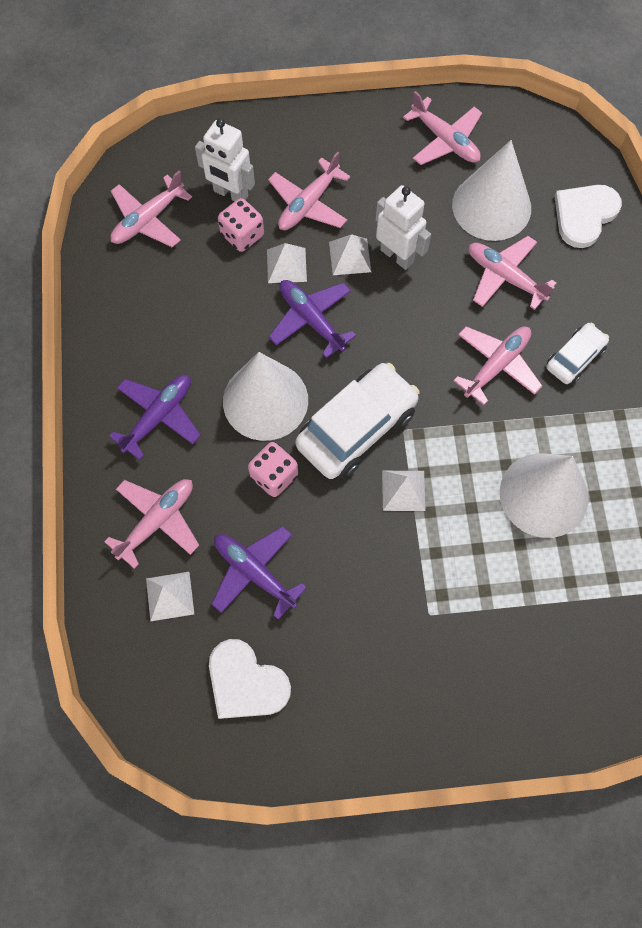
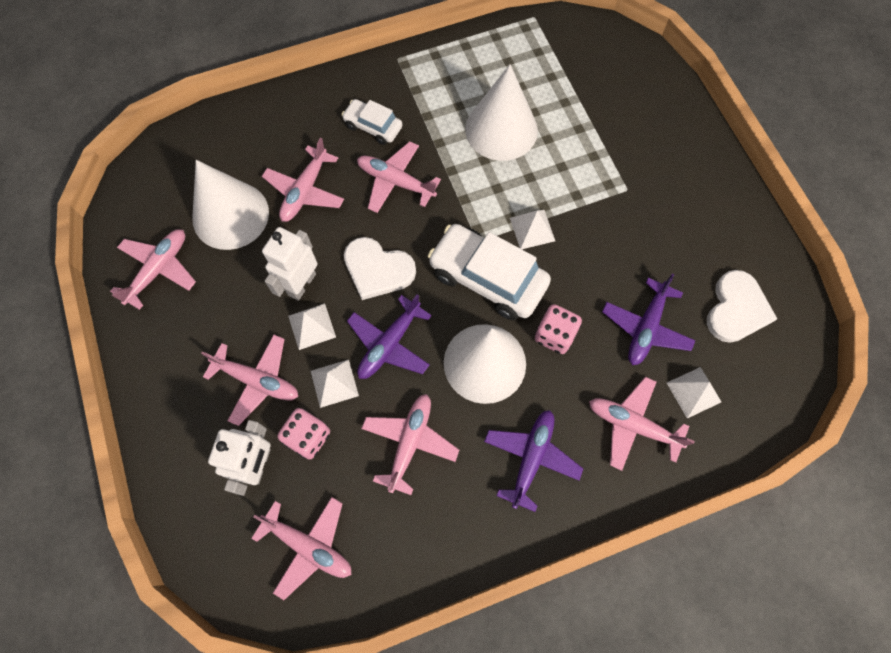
camera: 105 degrees left, 0 degrees up
purple plane [109,375,201,460] -> purple plane turned 90 degrees clockwise [484,410,583,512]
white heart [554,185,622,248] -> white heart moved to [344,237,416,300]
none -> pink plane [361,394,459,495]

